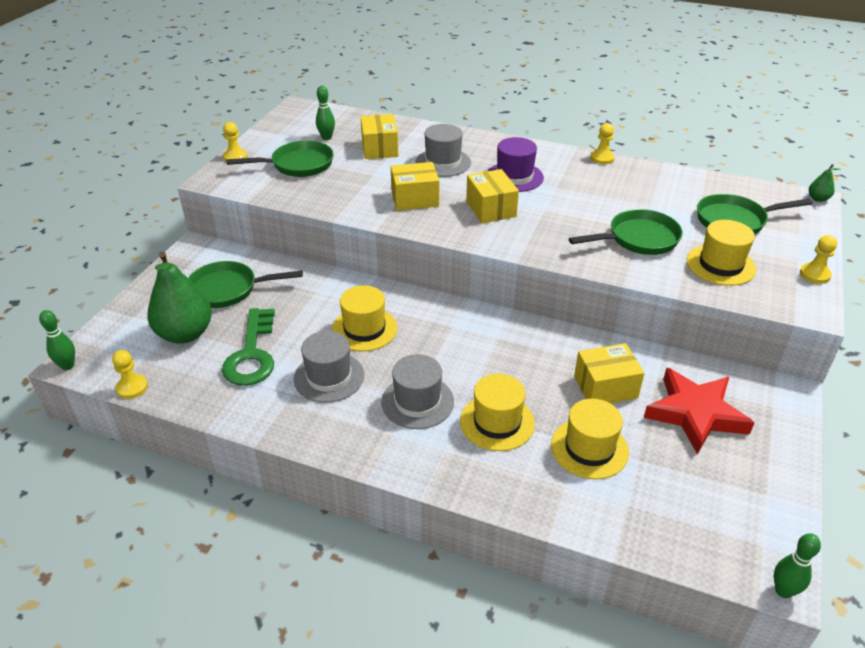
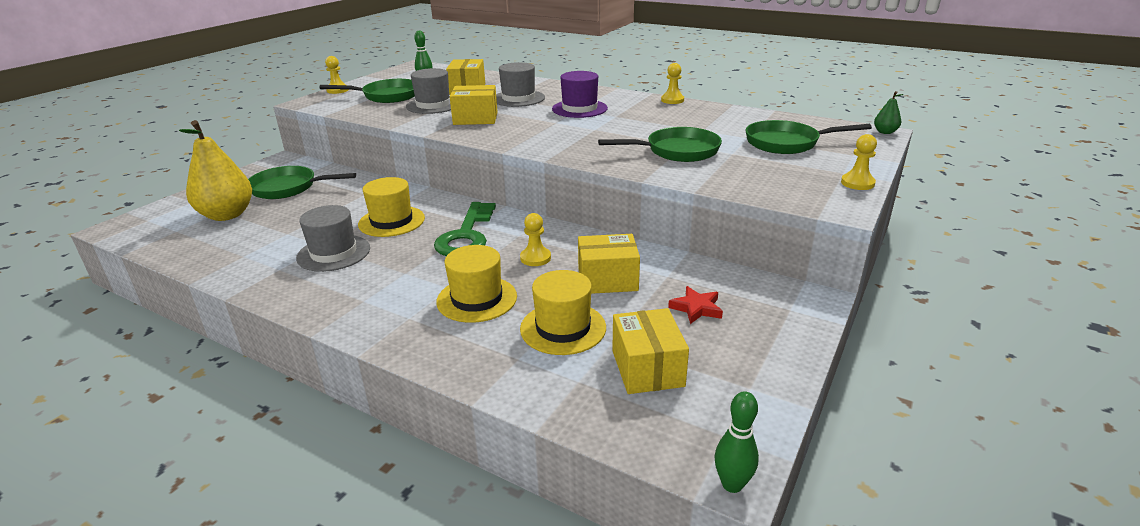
camera: 10 degrees right, 10 degrees down
green bowling pin [39,310,75,370] -> none
yellow pawn [112,350,148,399] -> yellow pawn moved to [520,213,551,266]
green pear [147,251,212,344] -> yellow pear [179,120,252,221]
green key [222,308,275,386] -> green key moved to [434,202,496,256]
grey hat [381,354,454,429] -> grey hat moved to [406,68,451,114]
yellow box [466,169,519,223] -> yellow box moved to [612,308,689,394]
red star [644,368,754,455] -> red star [668,286,723,324], size x0.47
yellow hat [687,220,756,286] -> none

